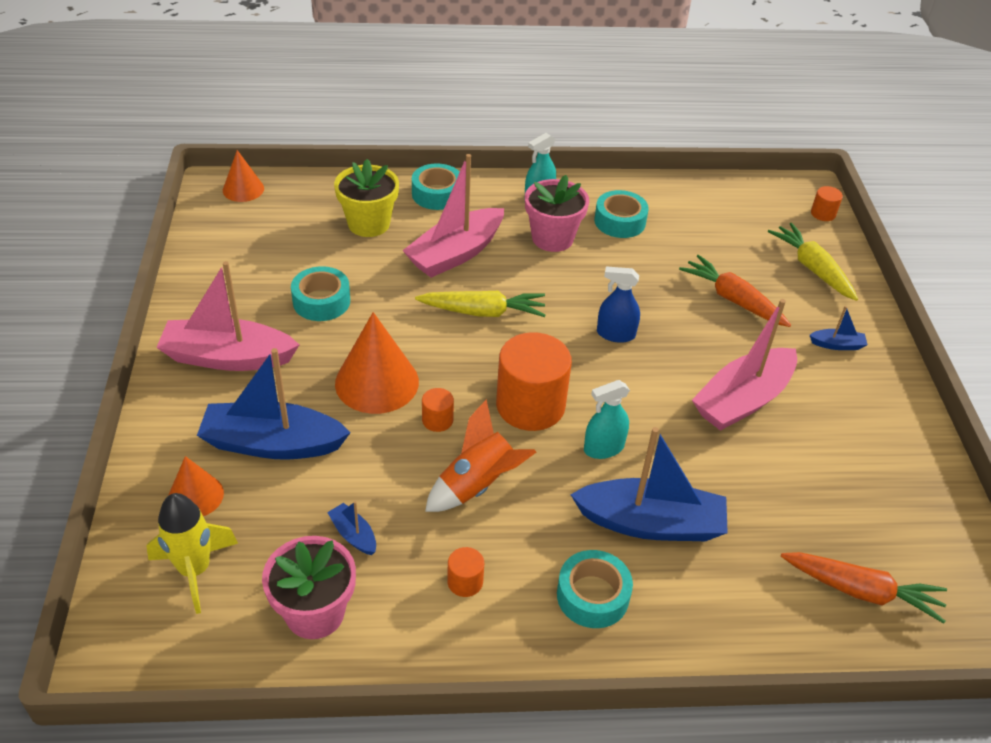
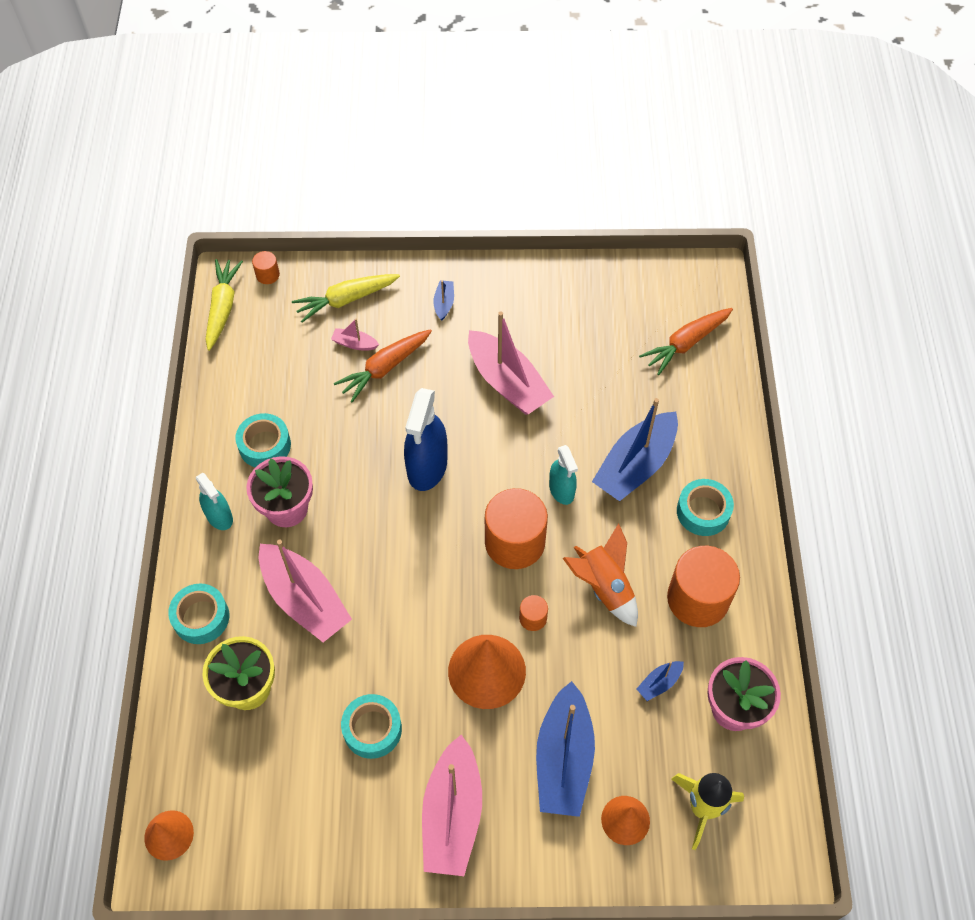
camera: 85 degrees left, 15 degrees up
yellow carrot [415,291,545,317] -> yellow carrot moved to [205,259,243,351]
orange cylinder [447,547,484,597] -> orange cylinder [667,546,740,627], size x2.25
blue boat [571,427,728,541] -> blue boat turned 150 degrees counterclockwise [592,398,678,501]
blue spray bottle [597,266,640,343] -> blue spray bottle [404,388,447,491], size x1.67
orange carrot [781,552,947,624] -> orange carrot turned 150 degrees counterclockwise [639,308,733,375]
none -> pink boat [331,319,379,350]

